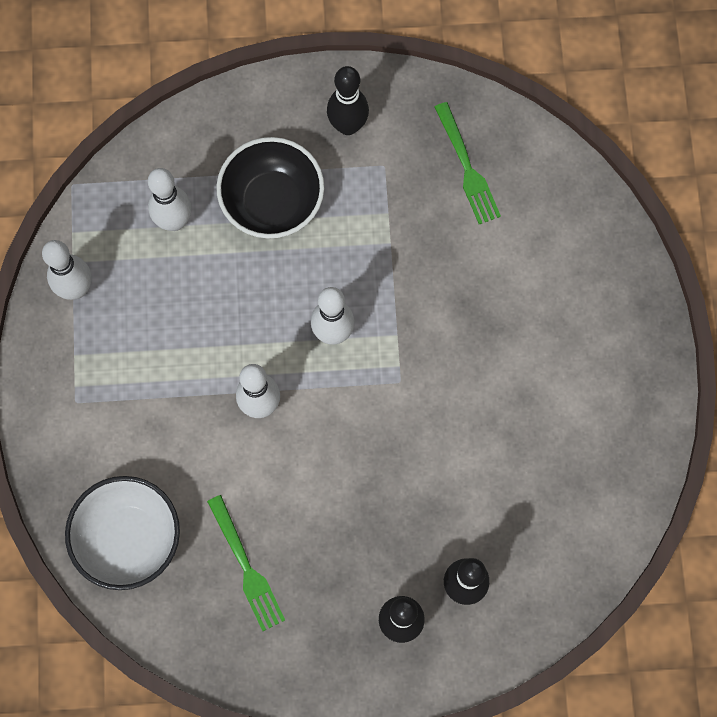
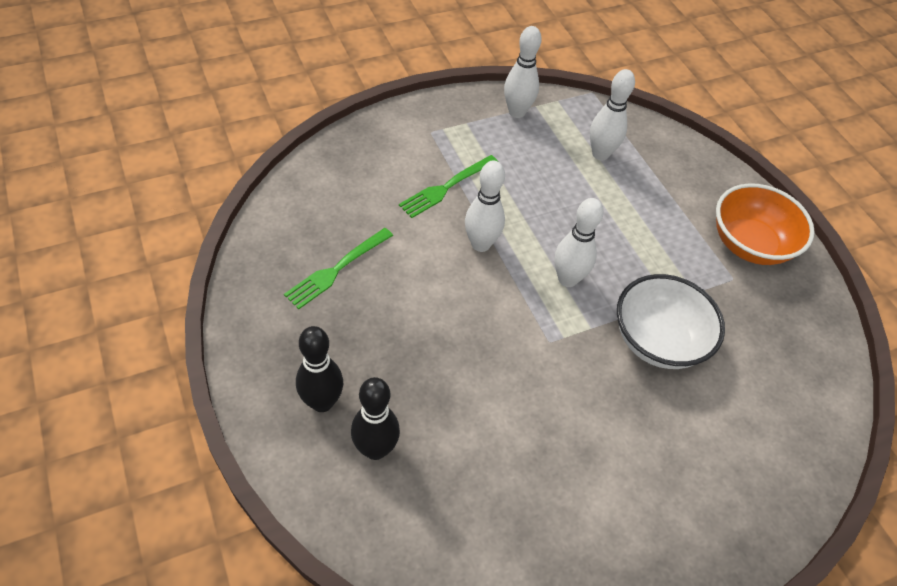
camera: 65 degrees right, 20 degrees down
white bowl [65,476,180,590] -> white bowl moved to [617,274,725,369]
black bowl [216,137,324,239] -> none
black bowling pin [327,66,369,135] -> orange bowl [716,183,815,265]
green fork [435,102,501,224] -> green fork moved to [399,155,498,218]

